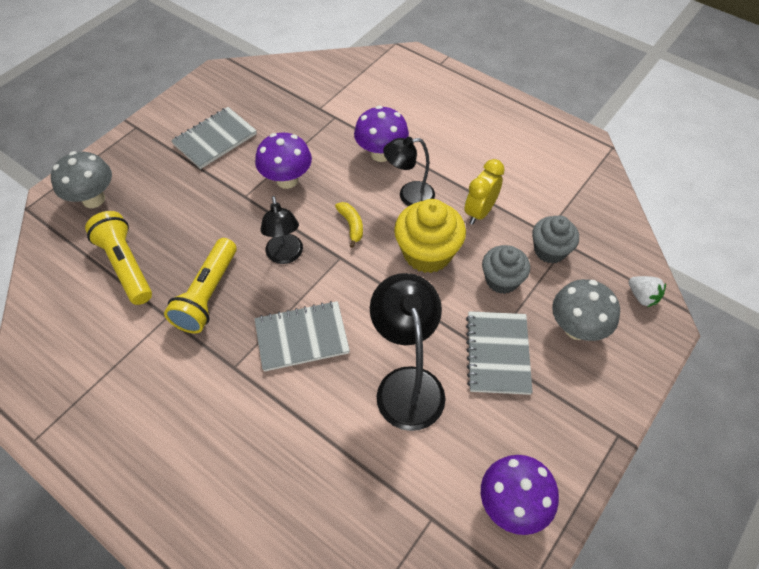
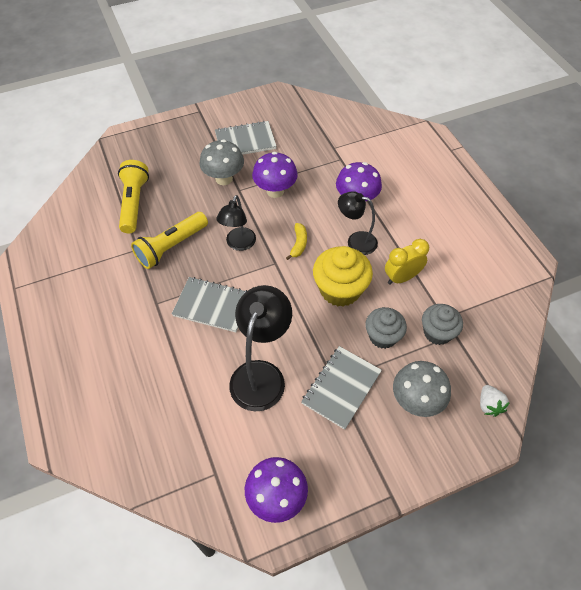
camera: 30 degrees right, 0 degrees up
grey mushroom [51,151,112,208] -> grey mushroom moved to [199,140,244,185]

